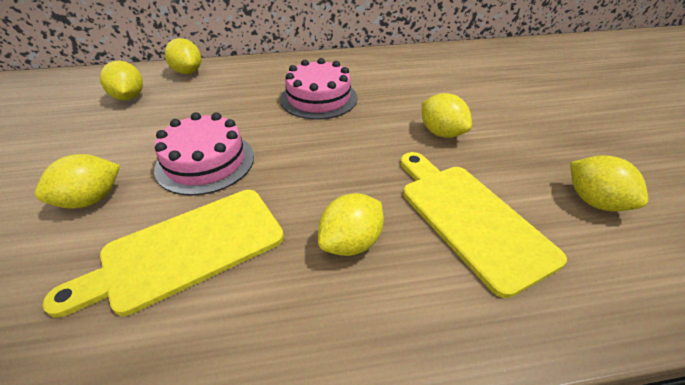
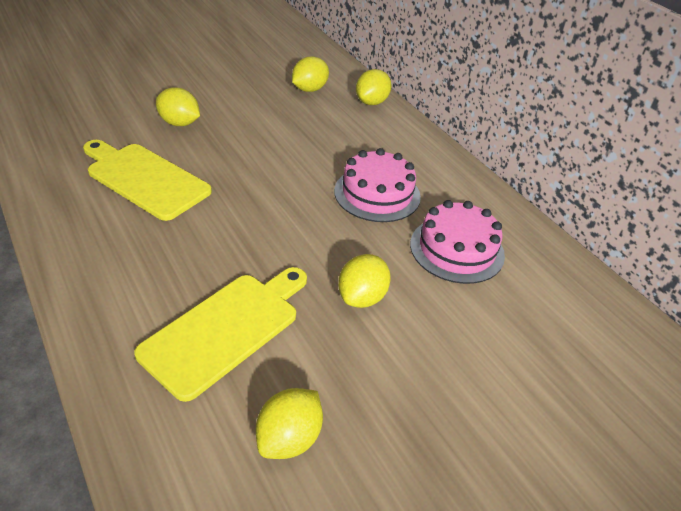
camera: 65 degrees right, 0 degrees up
pink cake [154,112,254,196] -> pink cake moved to [410,200,505,284]
yellow lemon [318,193,384,256] -> none

